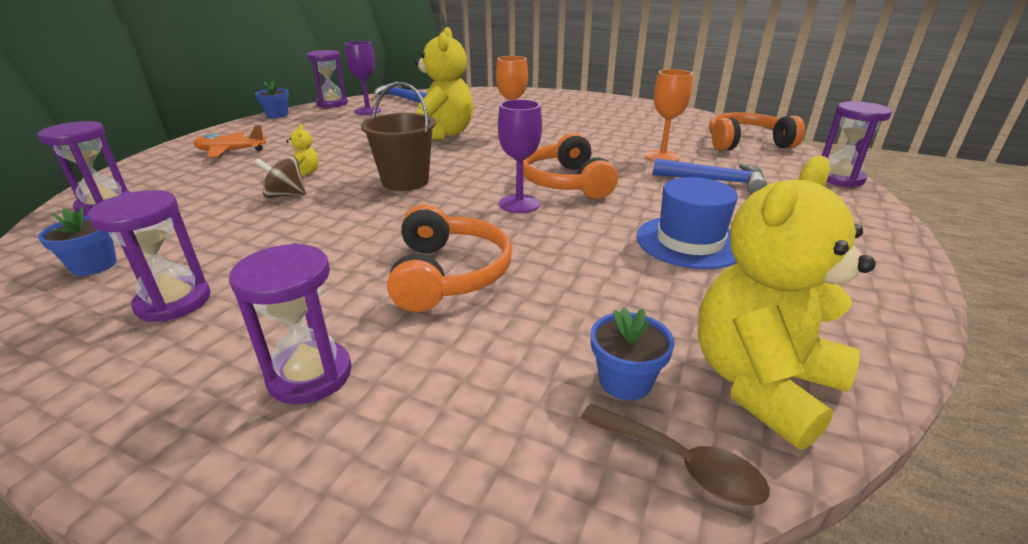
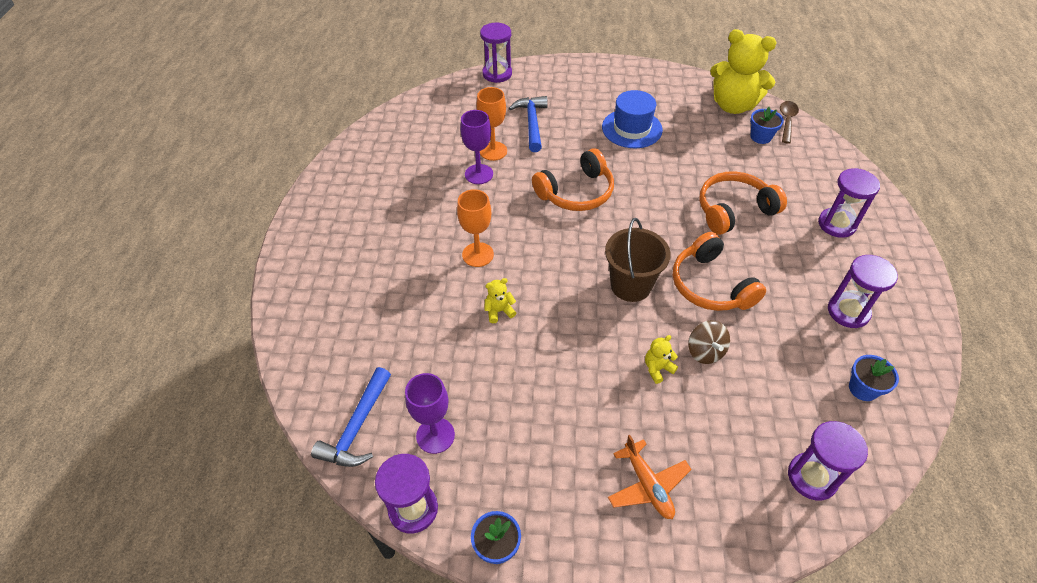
camera: 110 degrees left, 20 degrees up
yellow teddy bear [414,27,473,140] -> yellow teddy bear [484,278,516,323], size x0.40
purple goblet [498,99,542,213] -> purple goblet moved to [460,110,493,184]
orange headphones [709,112,805,151] -> orange headphones moved to [673,232,766,311]

